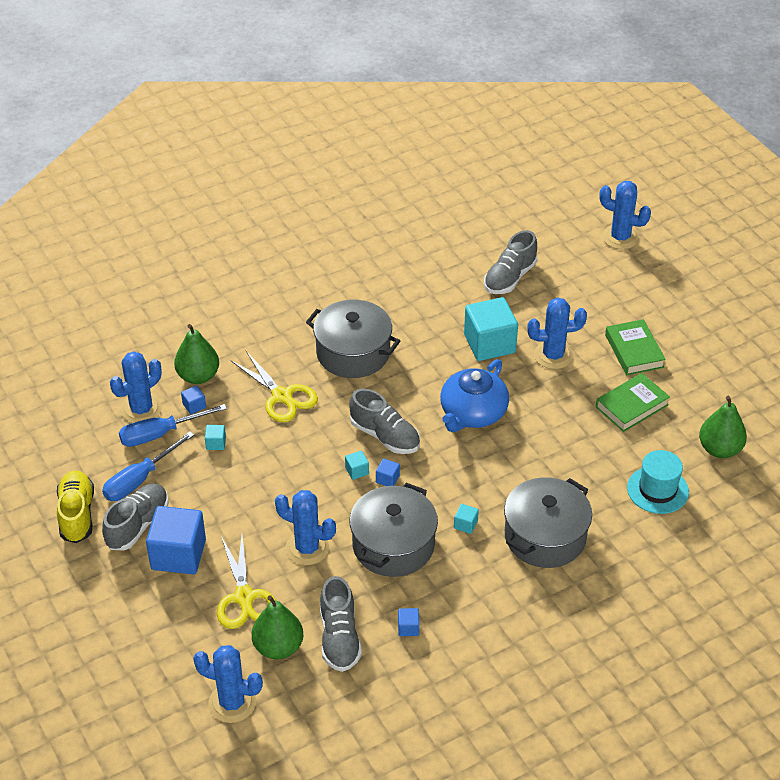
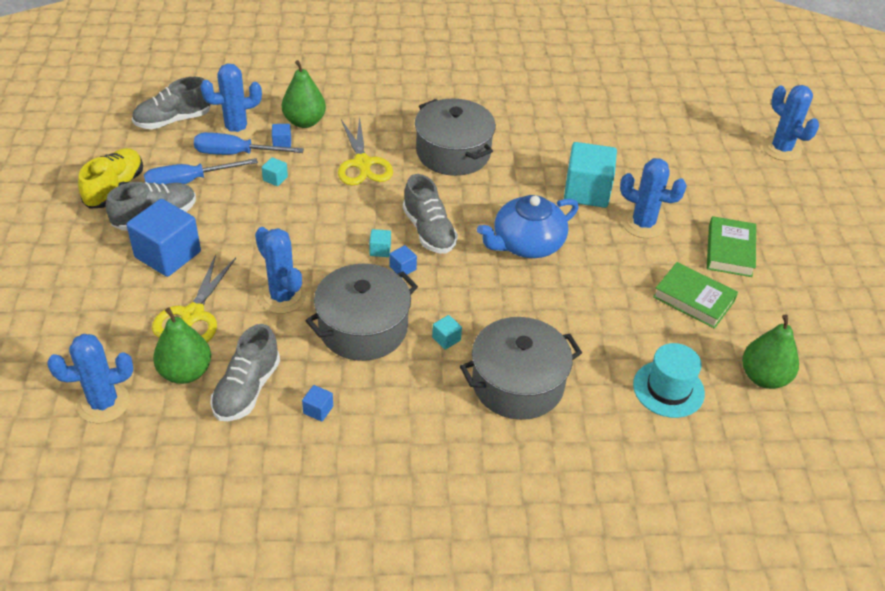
camera: 25 degrees right, 0 degrees up
blue cactus [193,645,263,723] -> blue cactus turned 60 degrees counterclockwise [47,334,133,424]
grey shoe [484,230,538,294] -> grey shoe moved to [132,77,211,129]
green book [596,373,670,432] -> green book turned 45 degrees clockwise [653,262,738,329]

